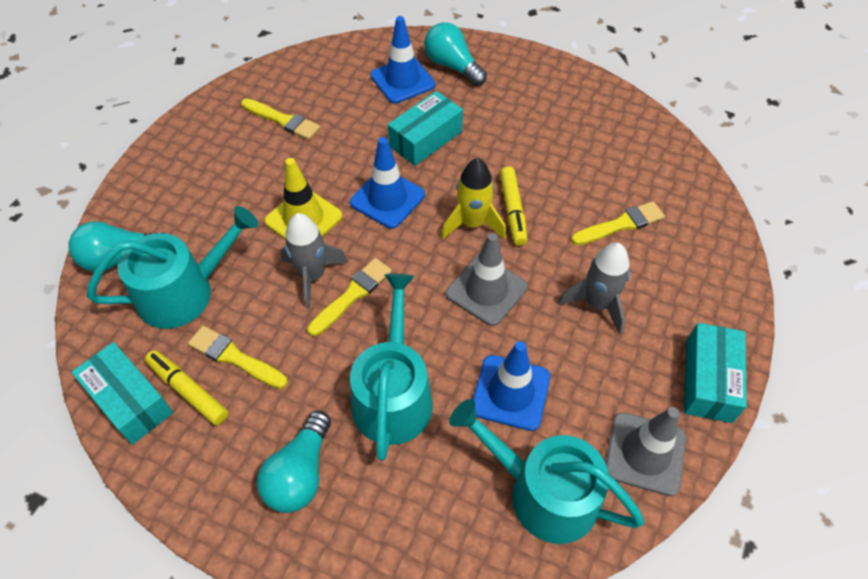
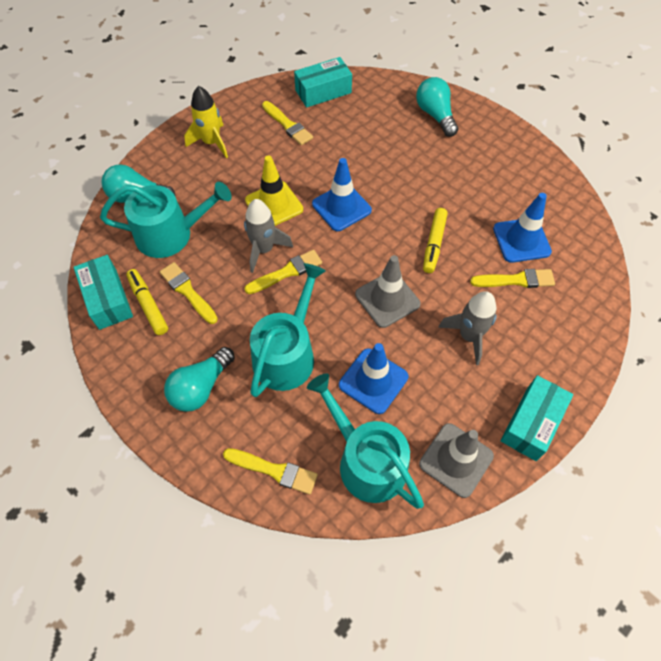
camera: 20 degrees right, 5 degrees up
blue traffic cone [370,16,435,103] -> blue traffic cone moved to [493,193,552,263]
turquoise box [388,91,463,166] -> turquoise box moved to [294,57,352,108]
yellow rocket [441,158,506,240] -> yellow rocket moved to [184,86,228,158]
none -> yellow brush [223,448,318,495]

